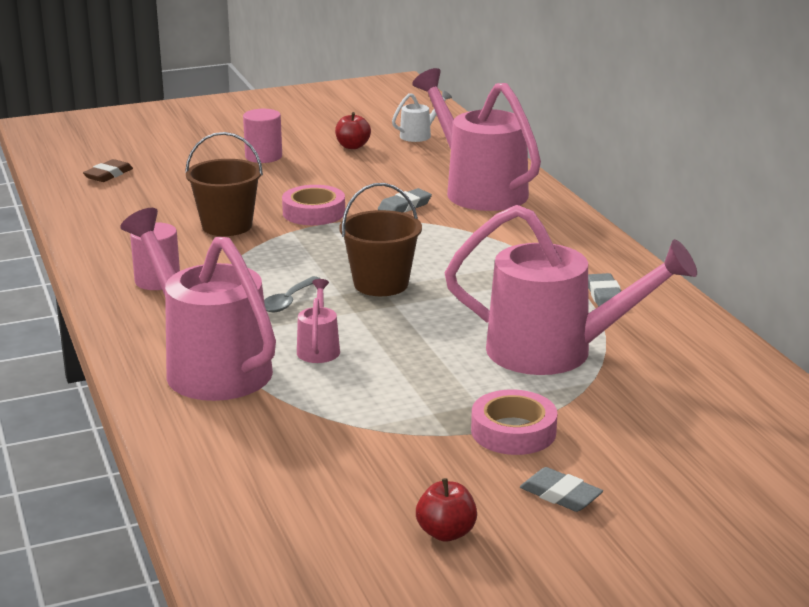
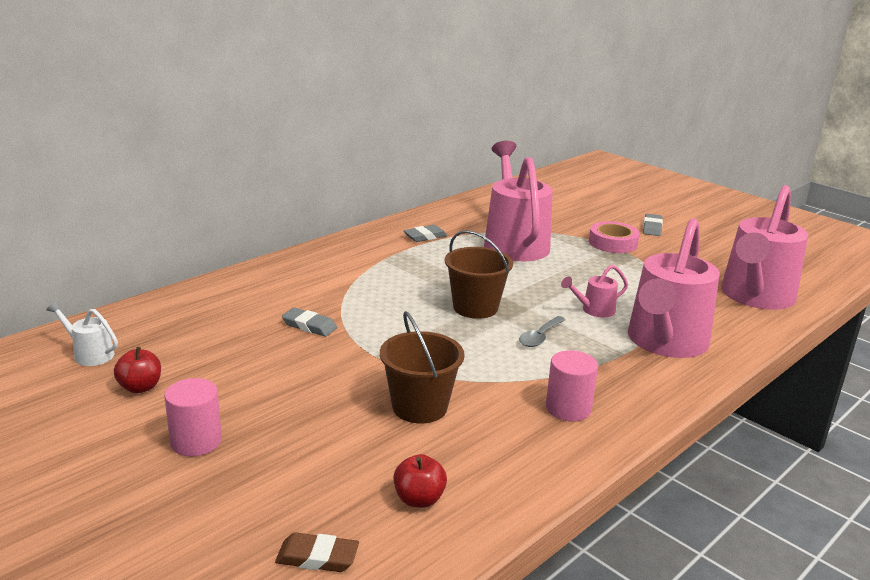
camera: 115 degrees left, 0 degrees up
grey spoon [264,276,321,312] -> grey spoon turned 120 degrees clockwise [519,316,566,347]
pink tape [282,185,345,225] -> none
pink watering can [412,68,541,211] -> pink watering can moved to [721,185,808,310]
red apple [416,478,477,542] -> red apple moved to [393,454,447,508]

